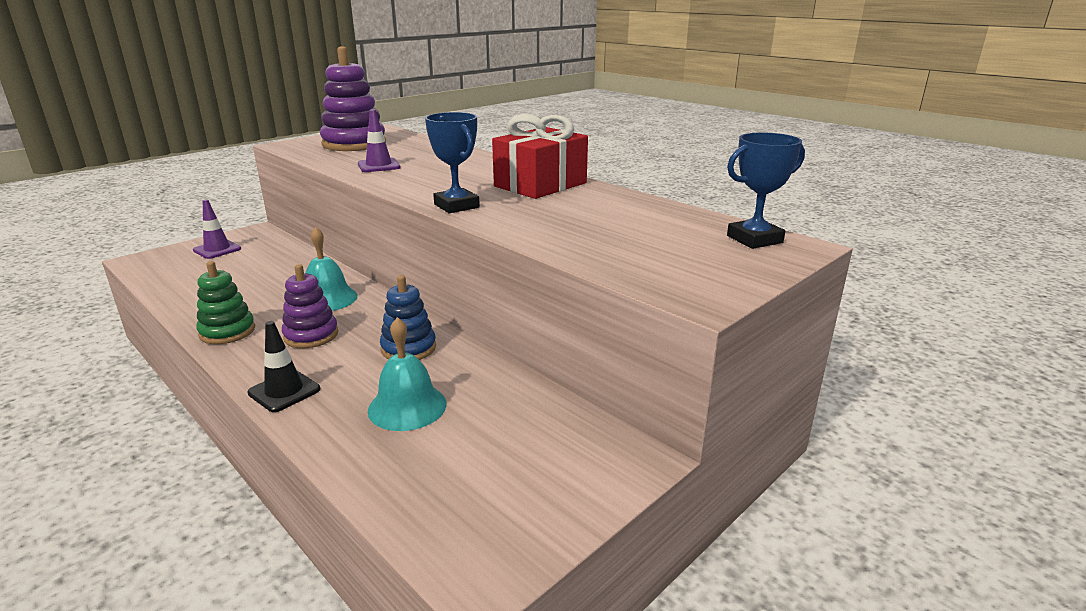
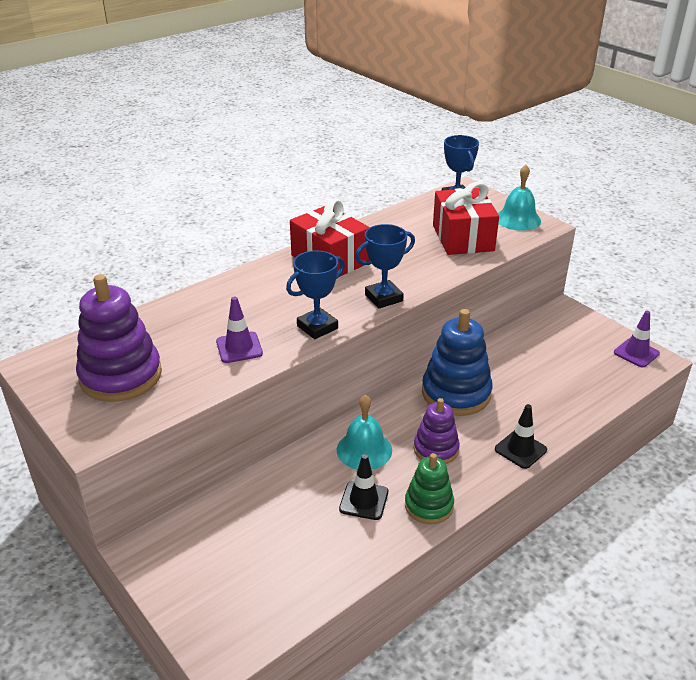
camera: 85 degrees left, 10 degrees up
purple traffic cone [193,199,241,259] -> purple traffic cone moved to [614,311,660,367]
turquoise bell [368,317,447,431] -> turquoise bell moved to [498,165,541,231]
blue stacking toy [380,275,436,360] -> blue stacking toy [422,309,493,416], size x1.66
none -> blue trophy [286,251,345,339]
none -> black traffic cone [339,454,388,520]
none -> red gift [433,182,499,255]

